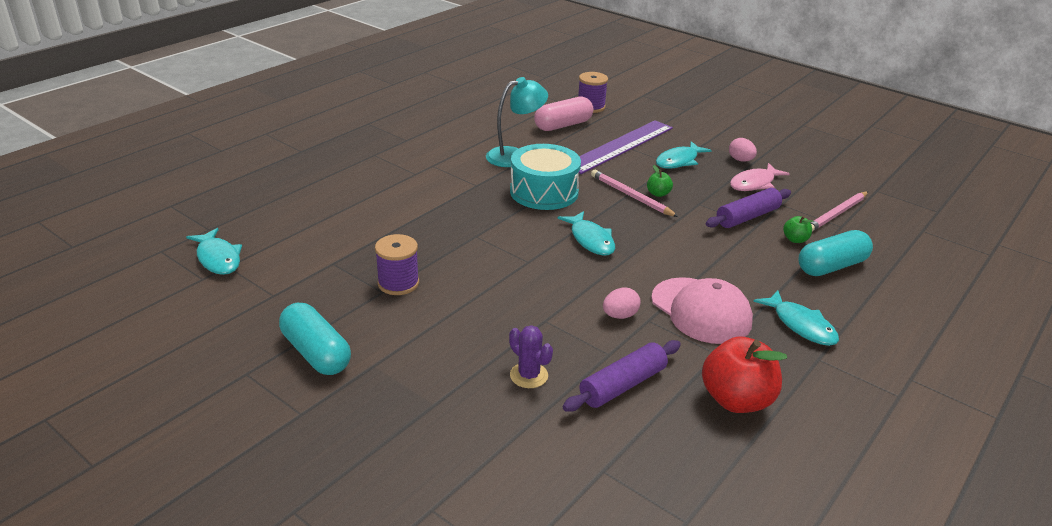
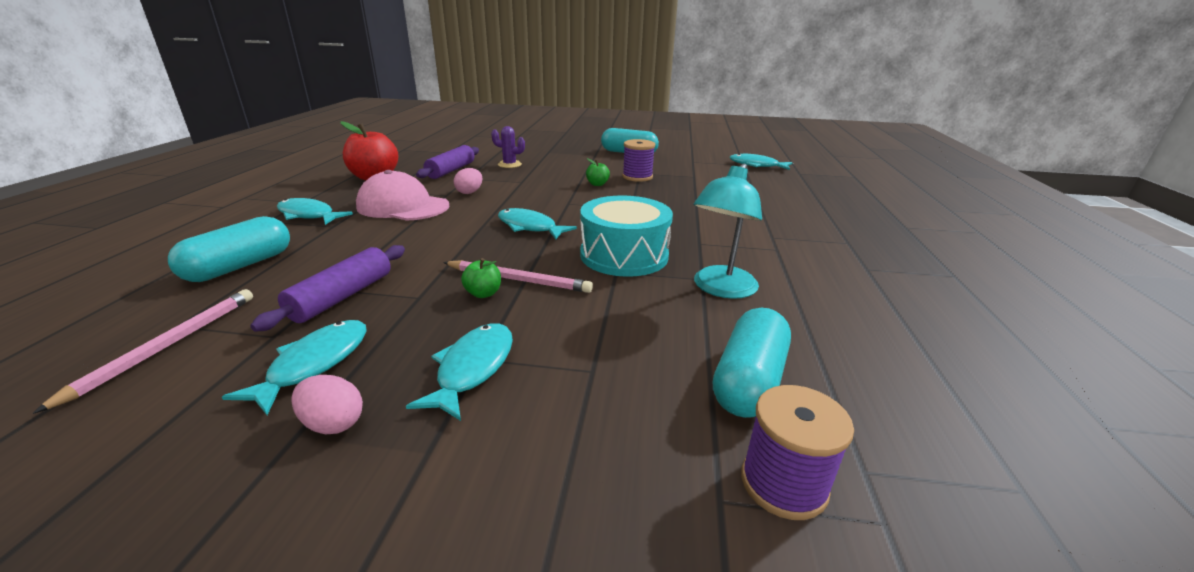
camera: 150 degrees right, 5 degrees down
pink capsule [534,97,593,131] -> turquoise capsule [713,308,791,418]
purple ruler [578,120,673,174] -> none
pink fish [730,163,790,191] -> turquoise fish [222,320,367,415]
green apple [783,216,813,243] -> green apple moved to [586,158,610,186]

